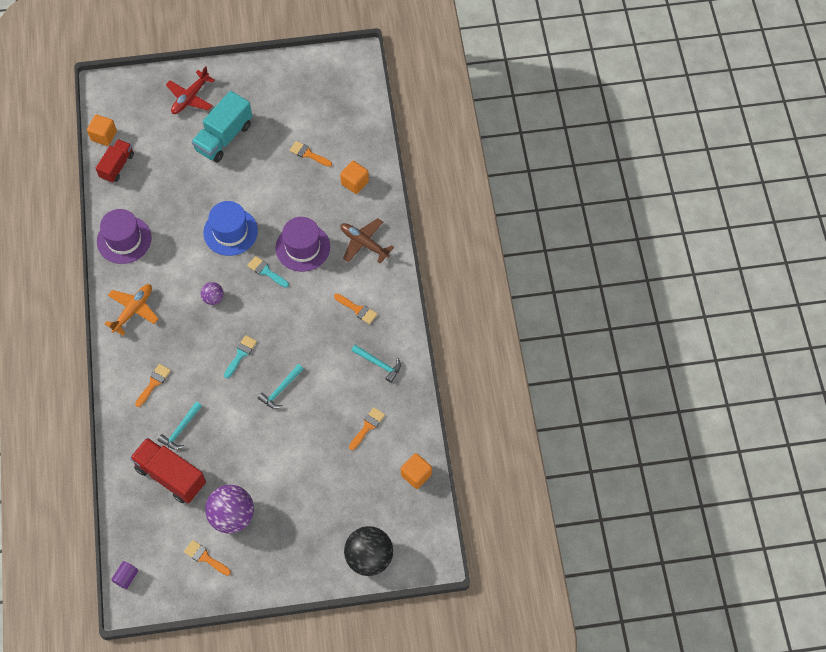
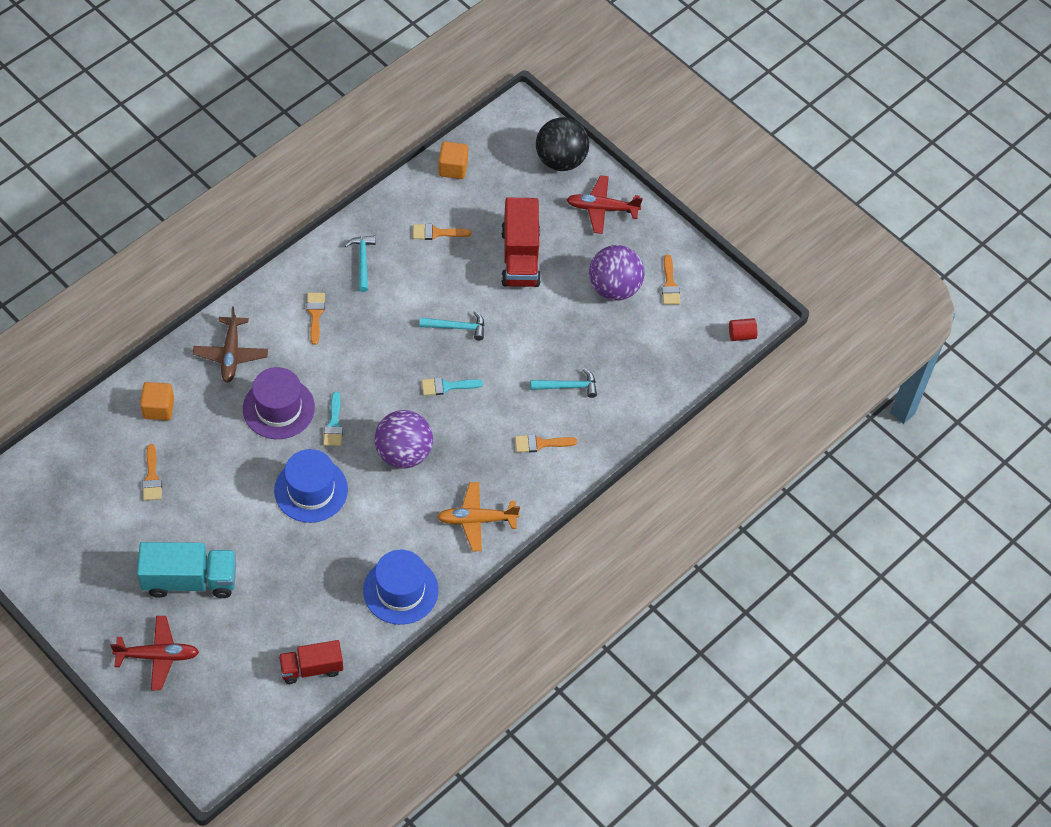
camera: 130 degrees left, 5 degrees down
orange cube [87,115,117,146] -> none
purple hat [97,209,152,264] -> blue hat [363,550,438,625]
purple cylinder [111,561,138,589] -> red cylinder [729,318,758,341]
red truck [130,438,206,503] -> red truck moved to [501,197,541,287]
purple ball [201,282,224,305] -> purple ball [375,410,433,469], size x1.96
none -> red plane [566,175,643,234]

